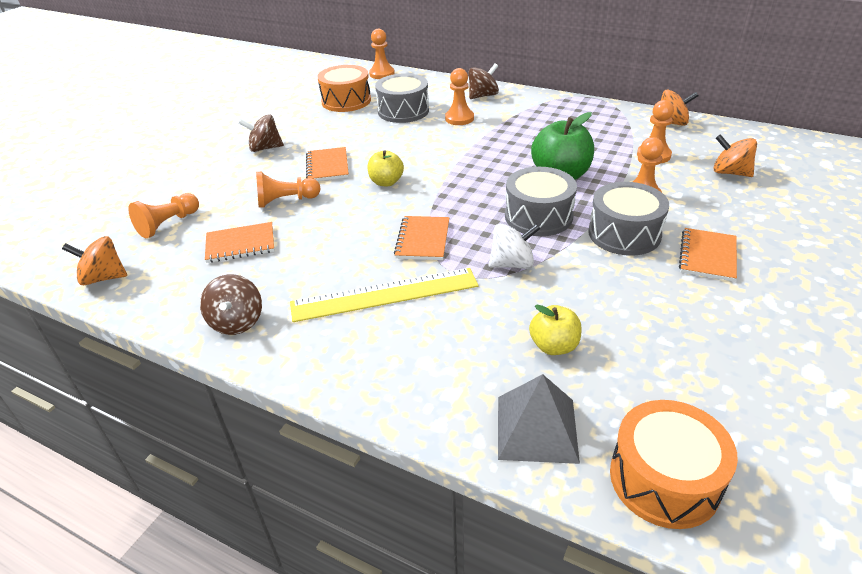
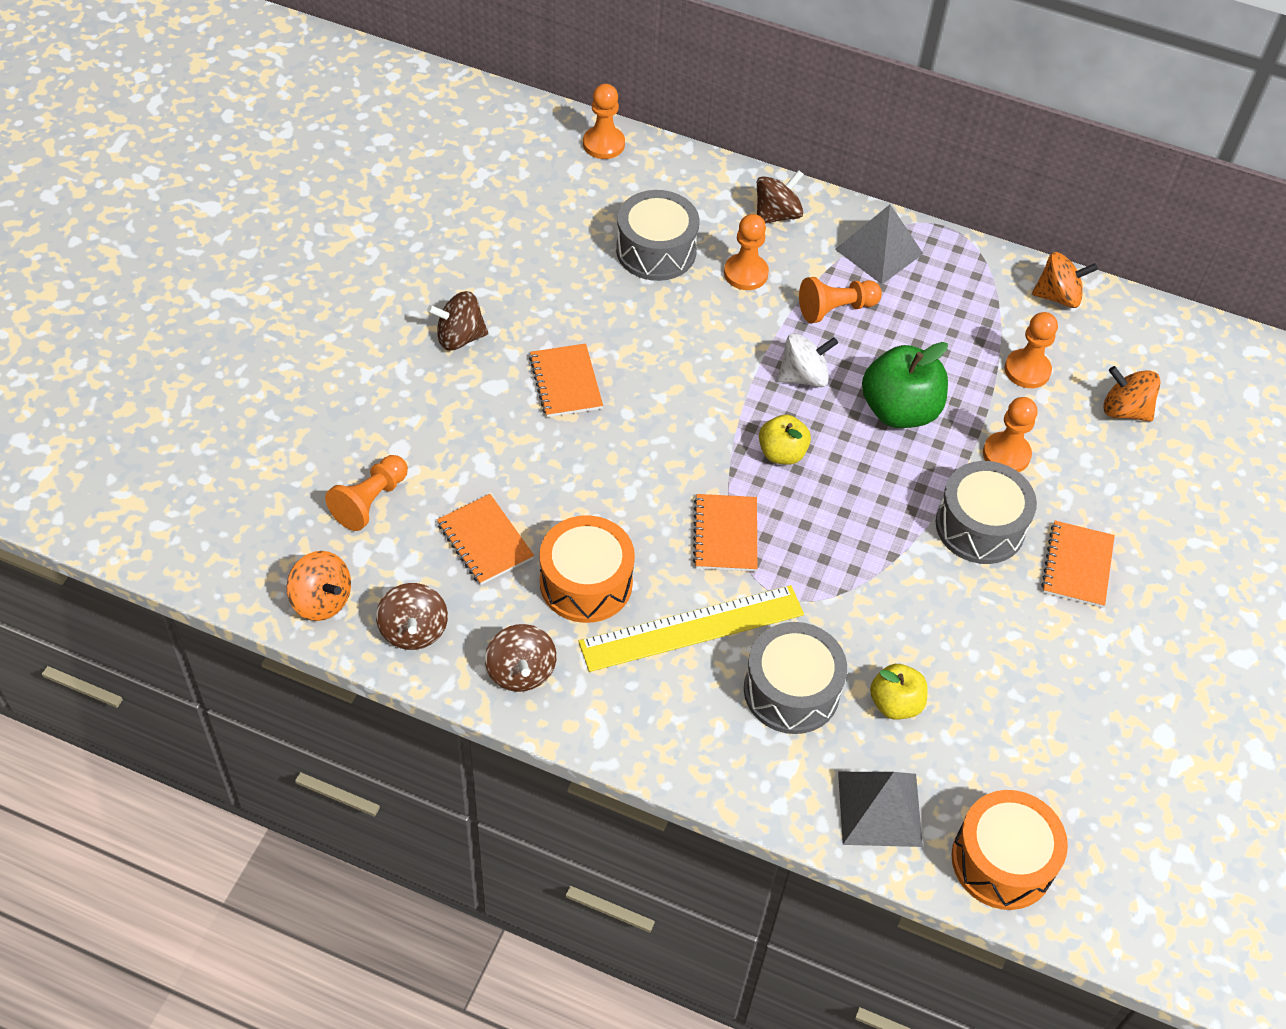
camera: 10 degrees left, 15 degrees up
orange spinning top [62,236,127,285] -> orange spinning top turned 135 degrees counterclockwise [287,551,351,621]
orange notebook [205,222,274,263] -> orange notebook turned 75 degrees clockwise [437,494,534,585]
orange pawn [256,172,320,208] -> orange pawn moved to [799,277,882,323]
orange drum [317,65,371,112] -> orange drum moved to [539,515,635,623]
yellow apple [367,150,404,186] -> yellow apple moved to [759,415,811,465]
white spinning top [489,224,540,269] -> white spinning top moved to [777,333,838,387]
grey drum [505,167,577,236] -> grey drum moved to [744,622,847,734]
none -> brown spinning top [376,583,448,650]
none -> grey pyramid [835,204,923,285]

